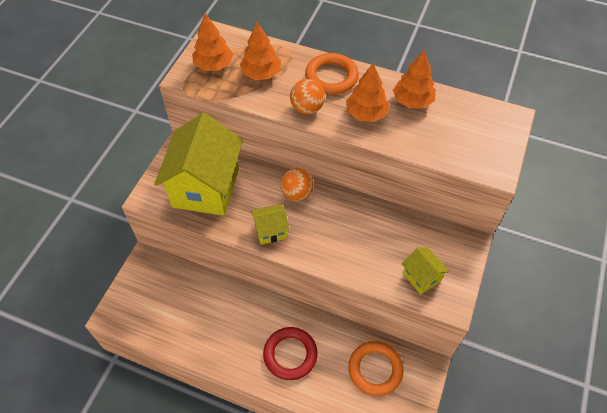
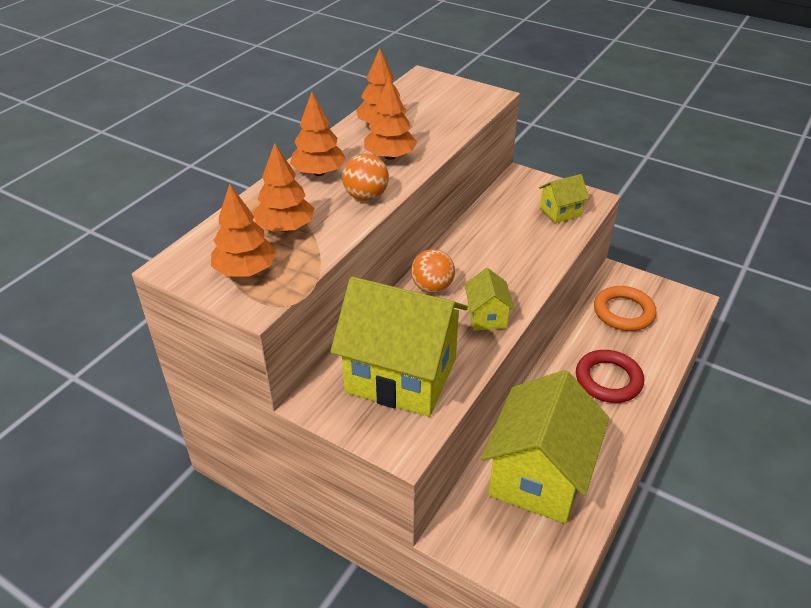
camera: 80 degrees left, 15 degrees down
orange ring [305,53,359,95] -> orange tree [290,92,346,176]
none -> yellow house [481,370,609,524]

